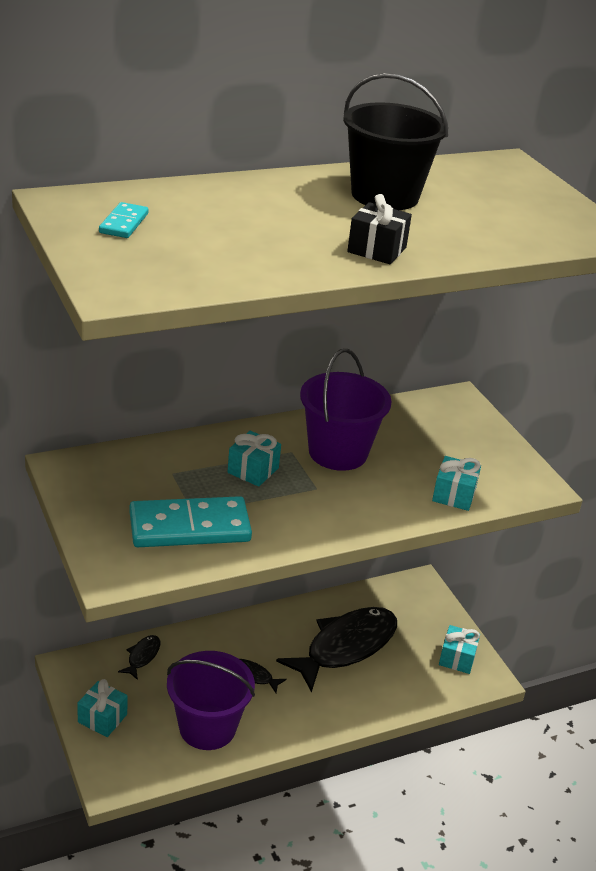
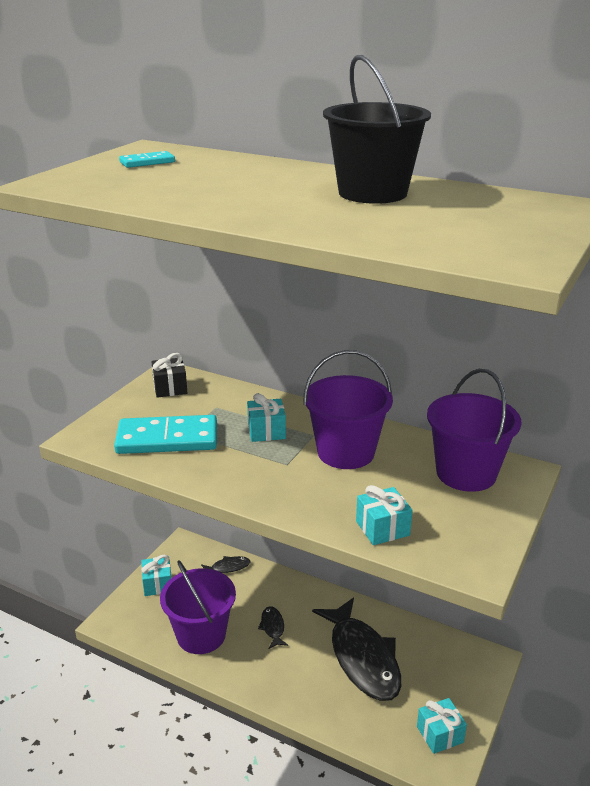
camera: 55 degrees right, 5 degrees down
turquoise domino [129,496,252,547] -> turquoise domino turned 45 degrees counterclockwise [114,415,217,454]
black fish [276,607,397,693] -> black fish turned 60 degrees clockwise [312,598,401,701]
black gift [347,194,412,264] -> black gift moved to [151,353,187,398]
none -> purple bucket [427,369,521,492]

